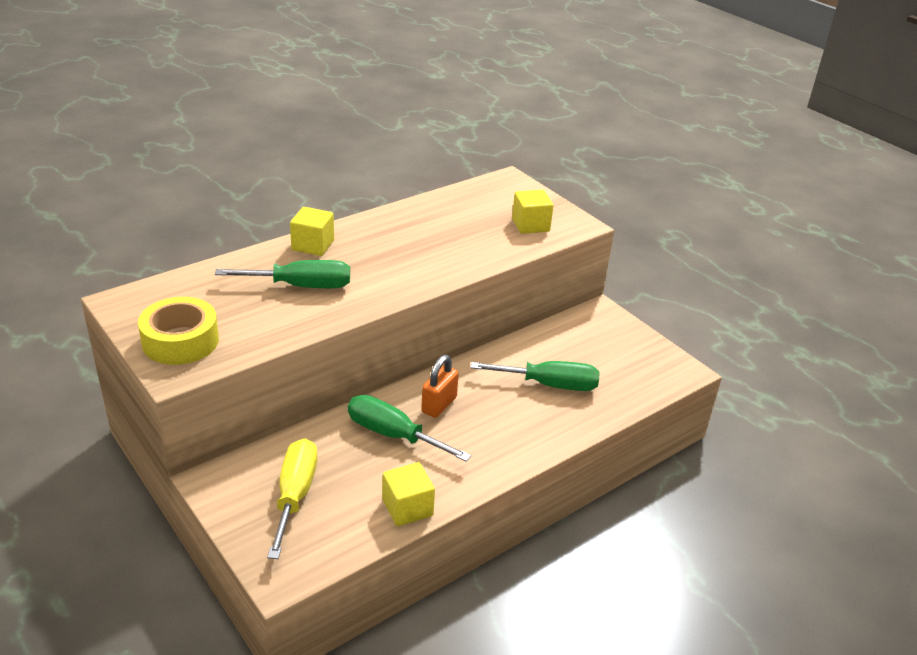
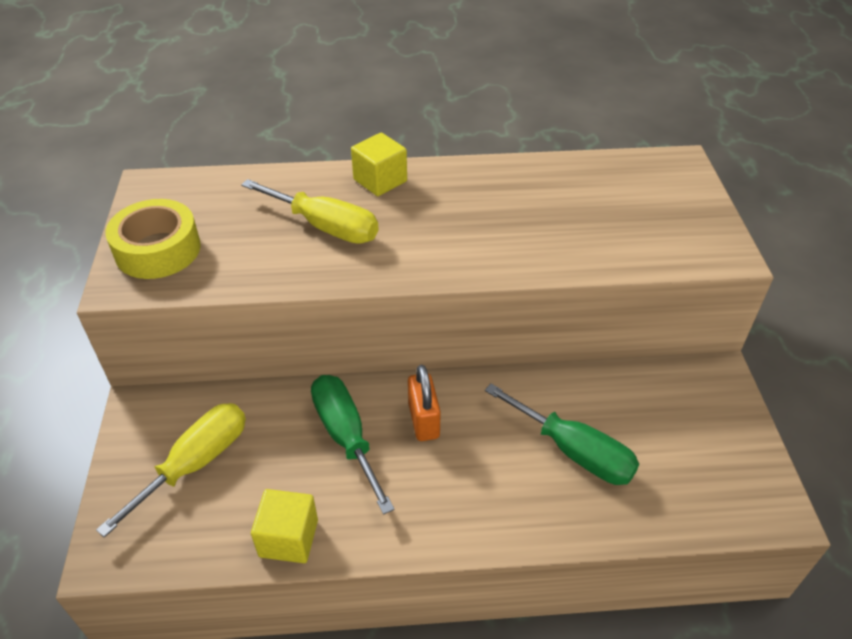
camera: 35 degrees right, 10 degrees up
green screwdriver [215,260,350,288] -> yellow screwdriver [241,179,379,244]
orange padlock [421,355,459,418] -> orange padlock turned 75 degrees counterclockwise [408,365,441,441]
yellow cube [512,190,553,234] -> none

